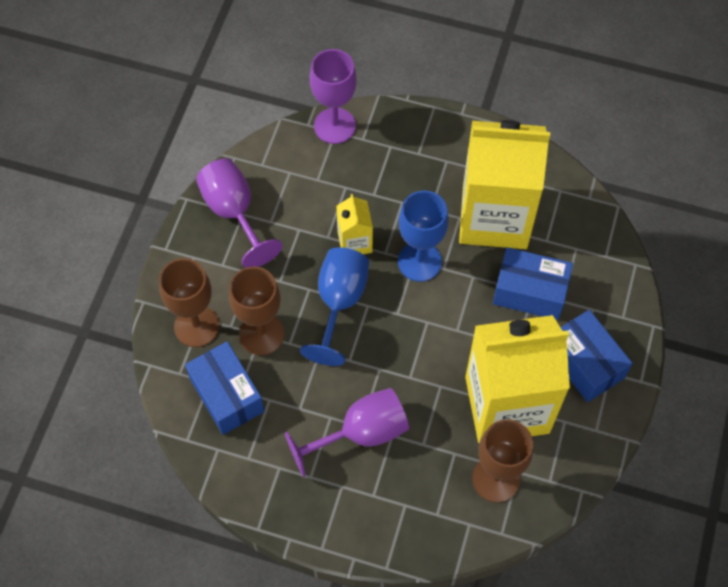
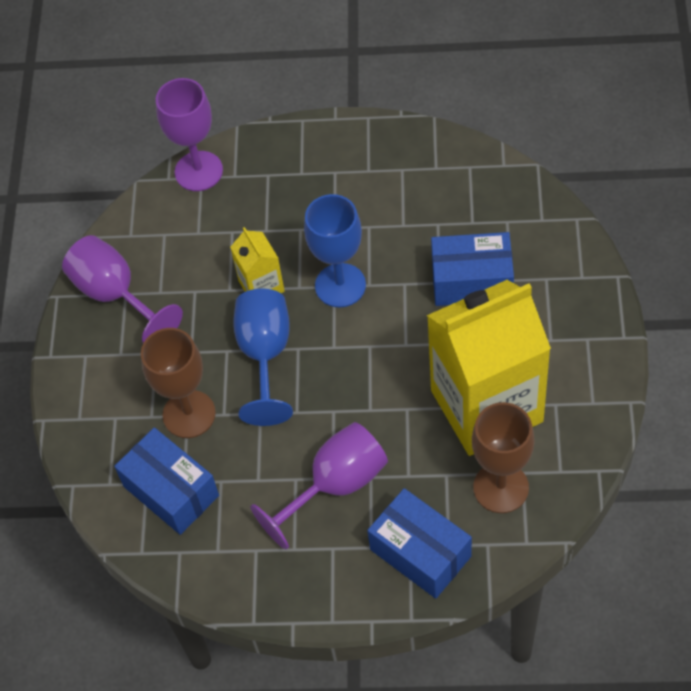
camera: 10 degrees left, 5 degrees down
brown goblet [159,258,219,347] -> none
yellow carton [459,120,550,249] -> none
blue box [560,310,633,402] -> blue box moved to [367,488,472,599]

